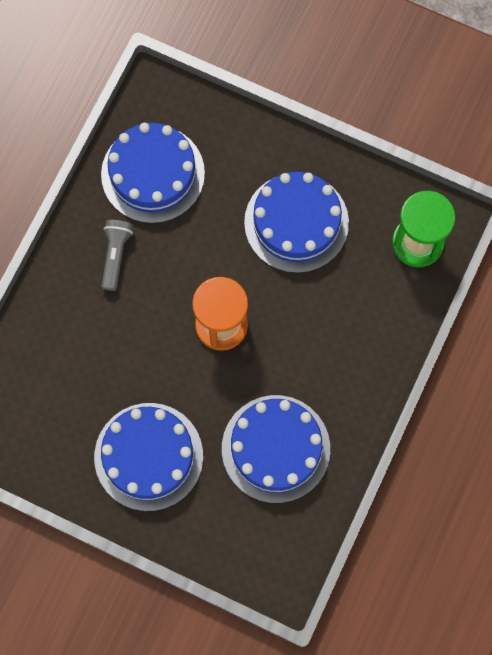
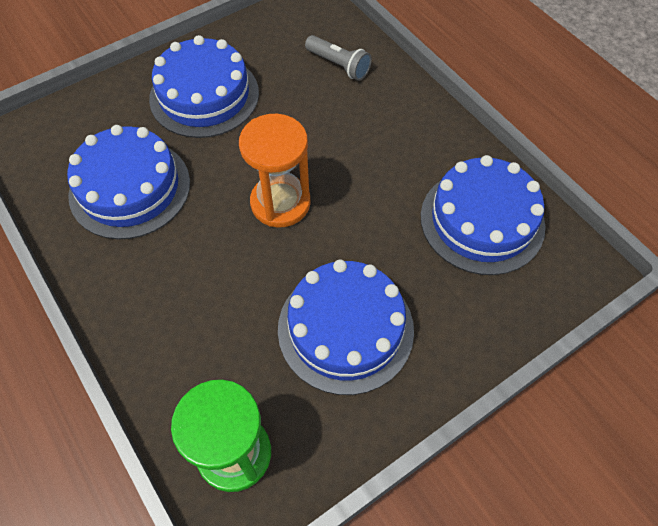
camera: 120 degrees right, 15 degrees down
grey flashlight [101,220,133,291] -> grey flashlight moved to [305,35,372,81]

